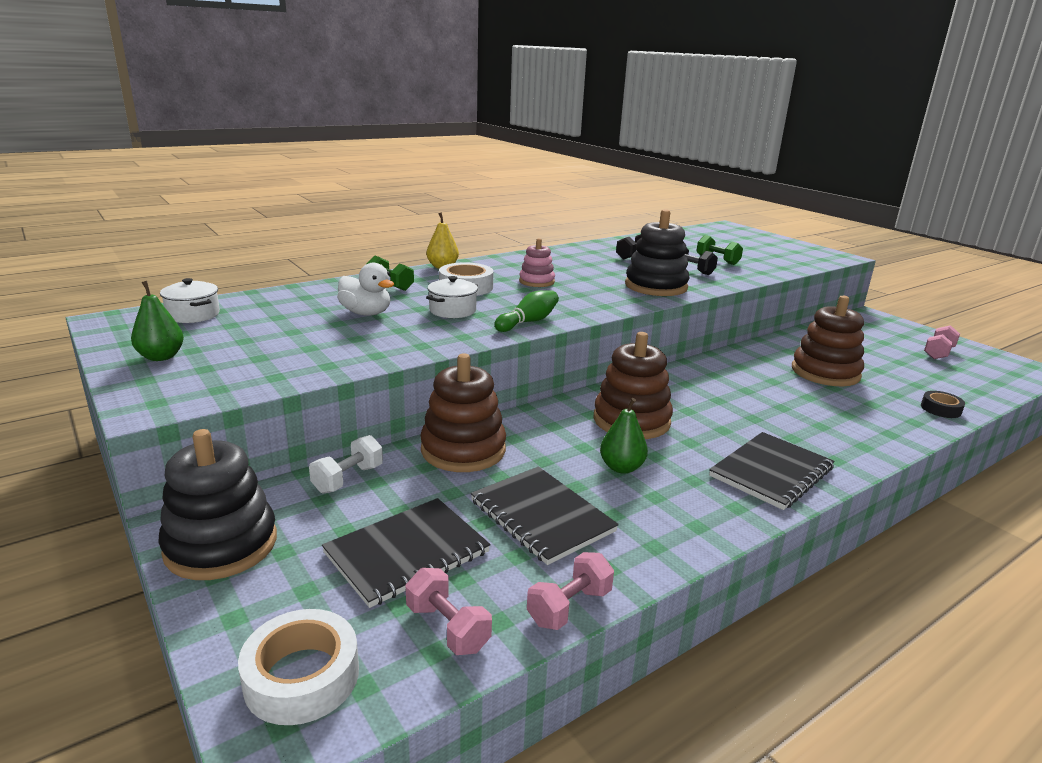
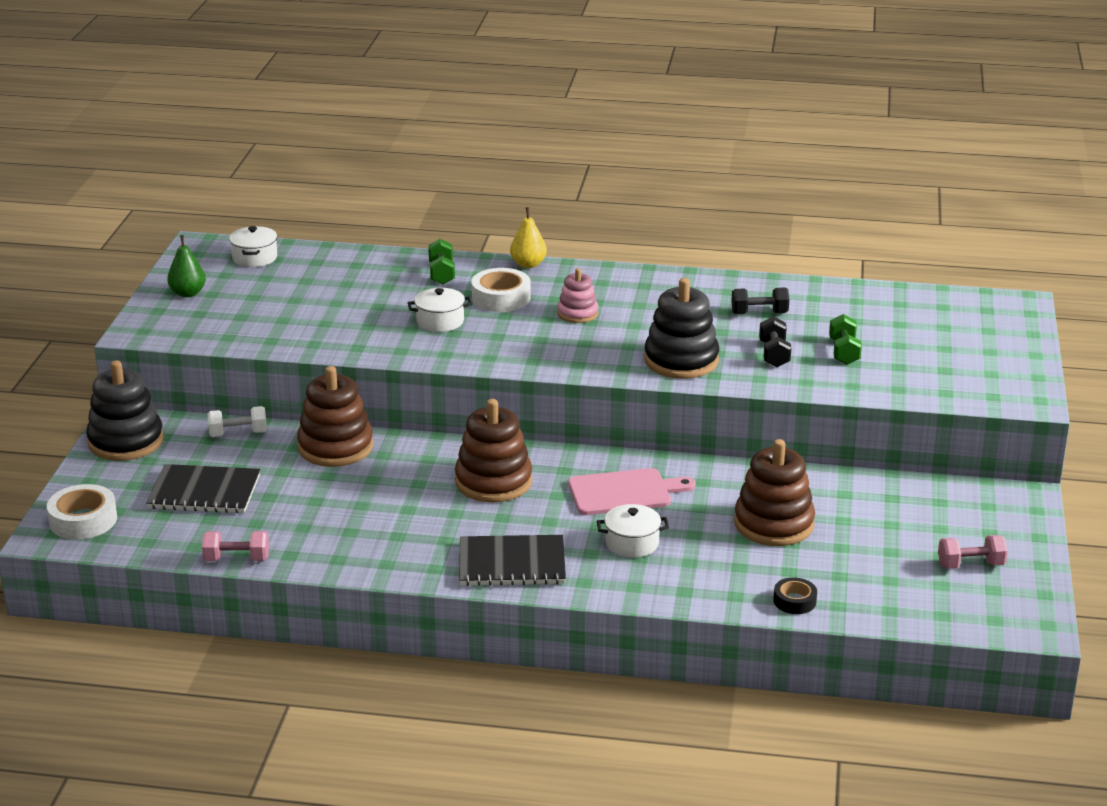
camera: 45 degrees right, 5 degrees up
white duck [337,263,394,316] -> none
pink dumbbell [406,568,492,655] -> none
black notebook [471,466,619,565] -> none
green bowling pin [495,290,559,332] -> none
green pear [600,398,648,474] -> none
none -> pink cutting board [568,468,695,515]
none -> white pot [597,504,669,558]

